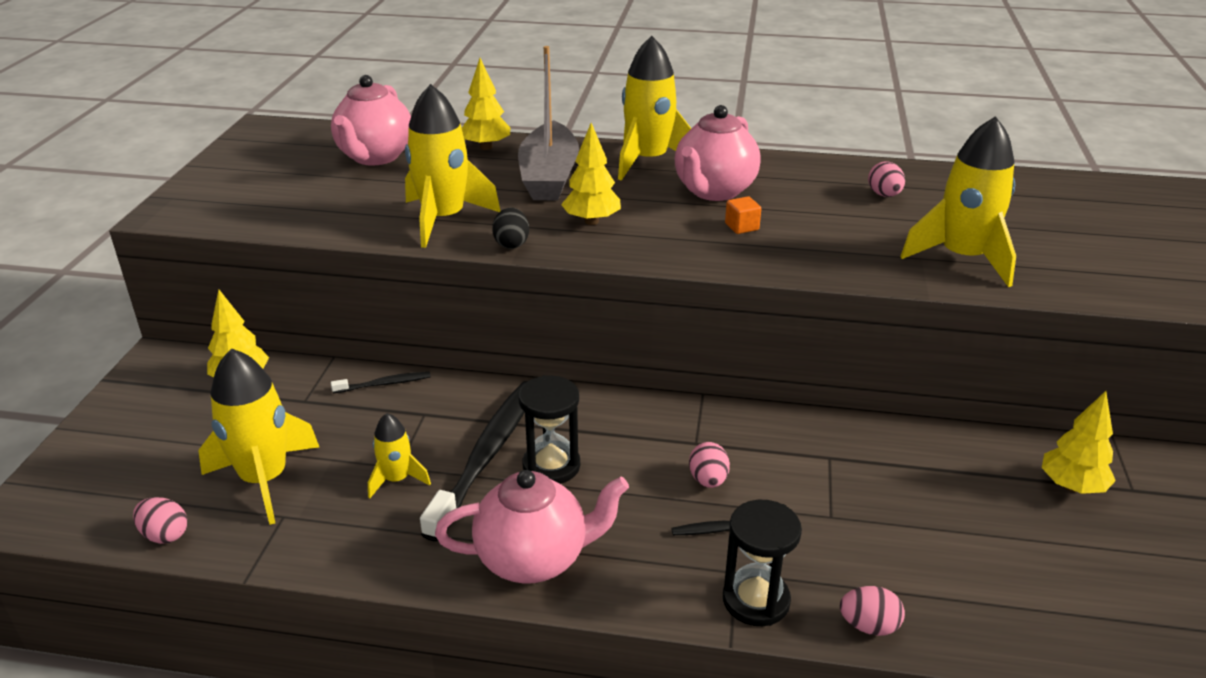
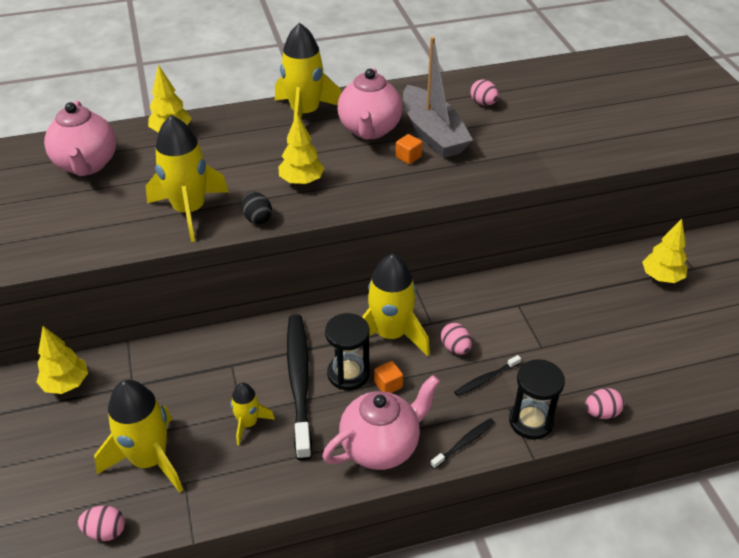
camera: 25 degrees left, 10 degrees up
black toothbrush [331,372,431,393] -> black toothbrush moved to [430,418,495,469]
grey boat [518,46,579,201] -> grey boat moved to [403,37,473,158]
yellow rocket [900,116,1016,287] -> yellow rocket moved to [362,254,430,356]
none -> orange cube [374,361,403,393]

